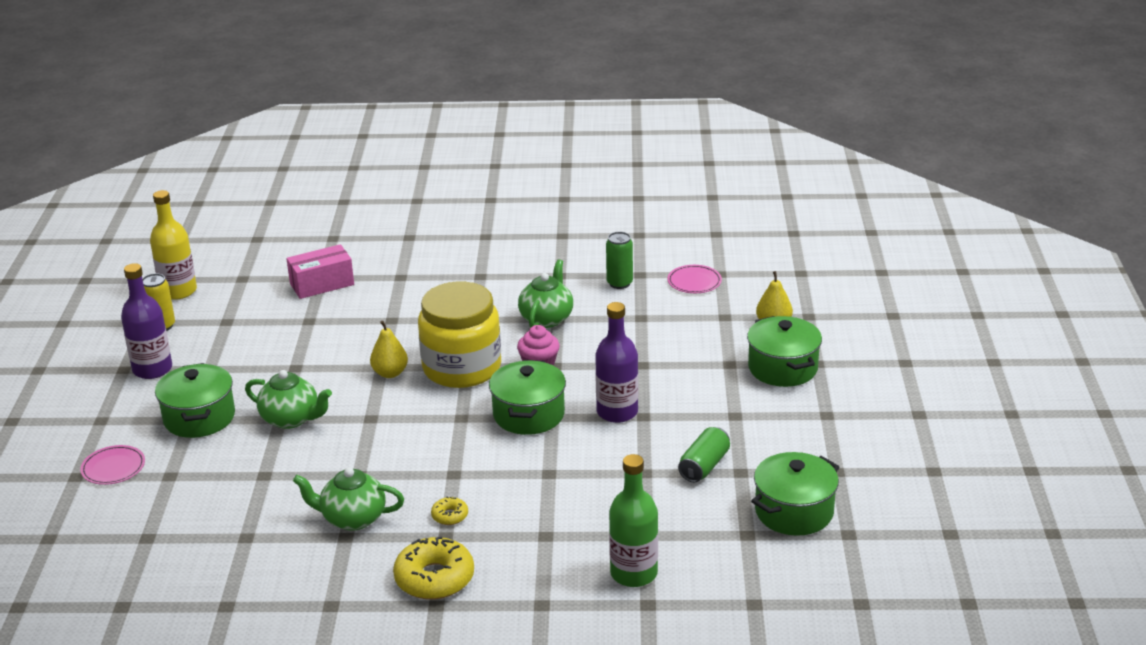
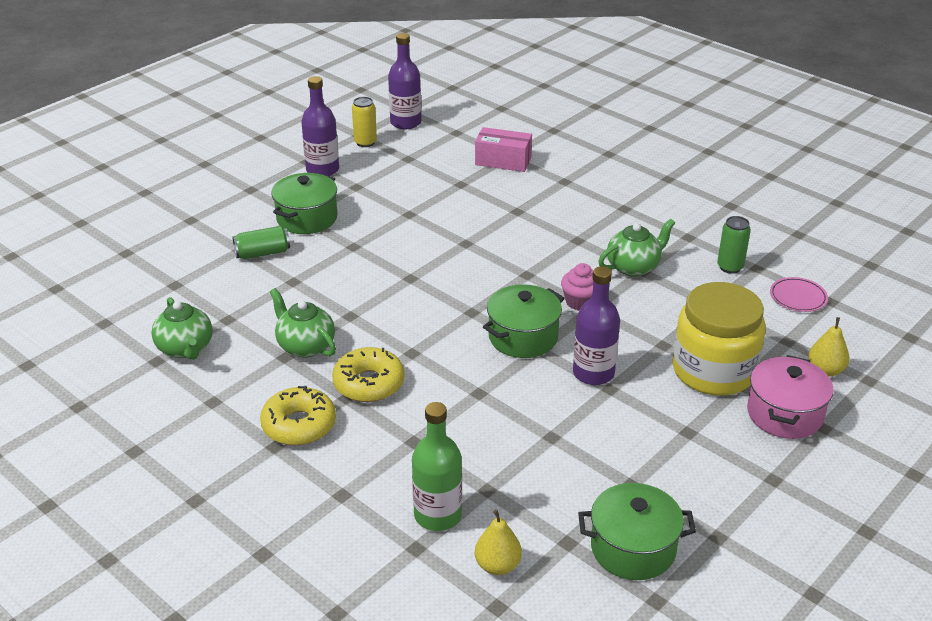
camera: 40 degrees right, 5 degrees up
pink plate [80,445,145,485] -> none
yellow bottle [150,190,197,300] -> purple bottle [388,33,421,129]
green teapot [245,370,332,429] -> green teapot moved to [152,297,212,360]
yellow pear [370,321,408,378] -> yellow pear moved to [475,510,522,575]
yellow jar [418,282,501,388] -> yellow jar moved to [673,282,766,396]
yellow donut [431,497,468,525] -> yellow donut [332,347,405,402], size x2.06
green can [678,427,730,482] -> green can moved to [232,226,290,259]
green pot [747,316,822,387] -> pink pot [747,355,833,439]

